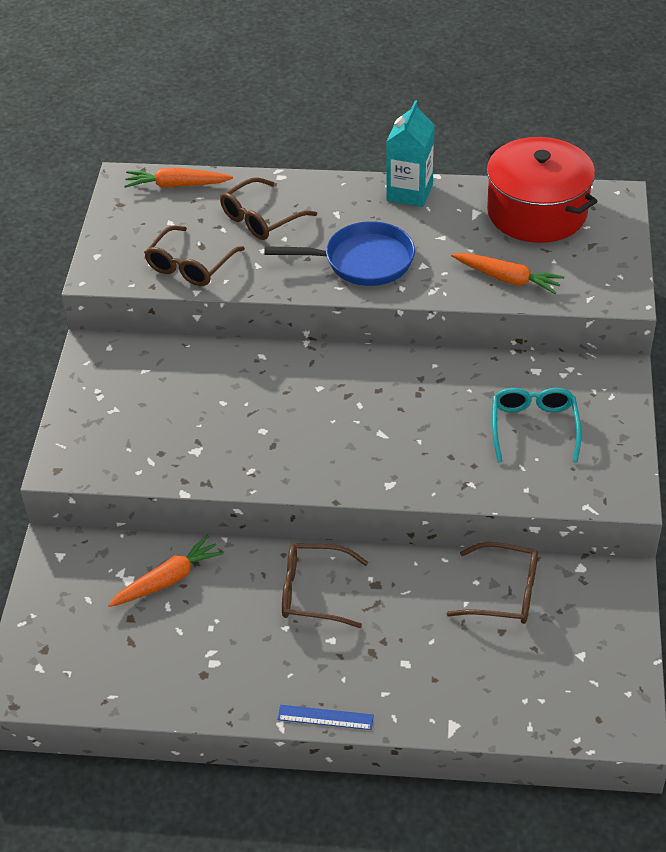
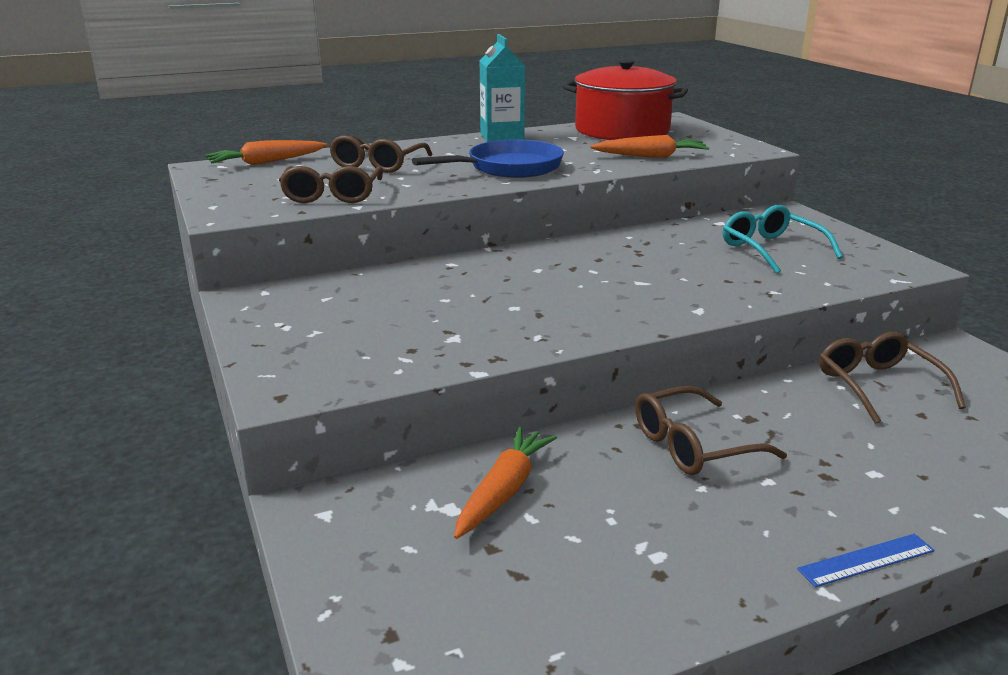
camera: 30 degrees left, 20 degrees down
brown glasses [447,542,538,624] -> brown glasses turned 90 degrees counterclockwise [819,332,966,424]

